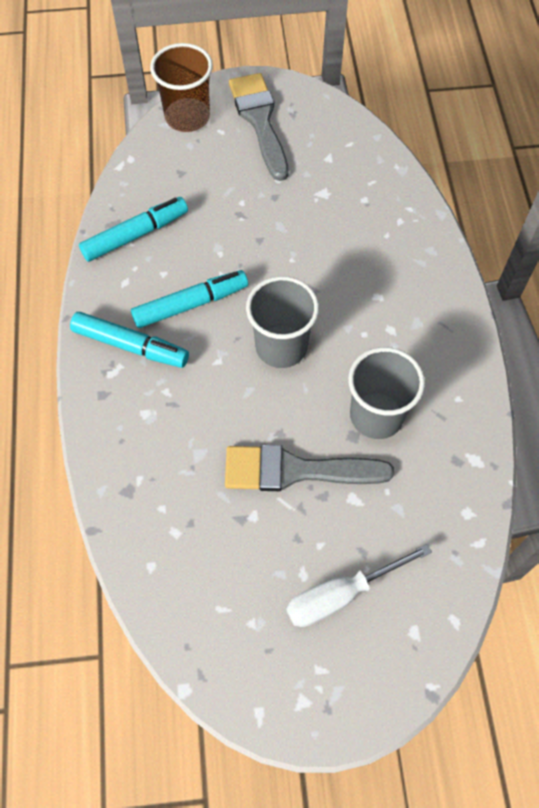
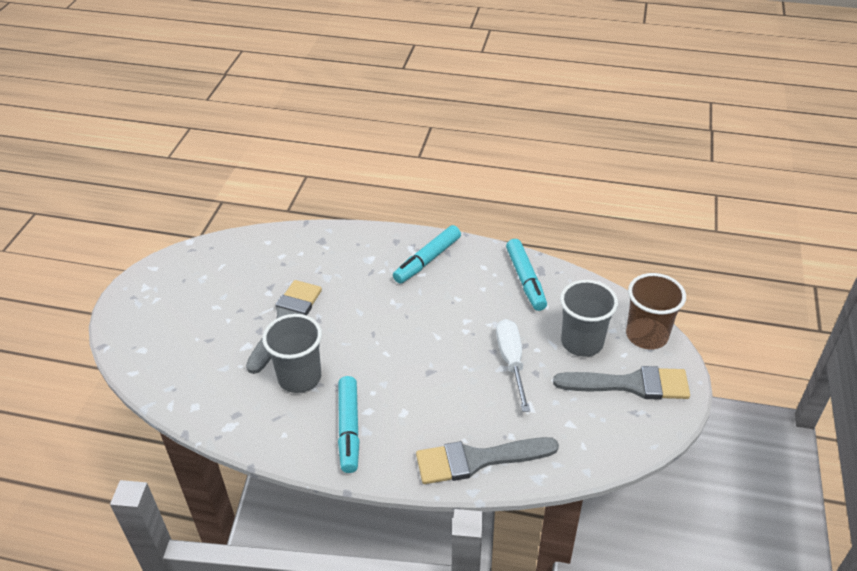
camera: 110 degrees right, 20 degrees down
turquoise marker [131,270,248,328] -> turquoise marker moved to [338,376,360,473]
grey cup [246,276,319,368] -> grey cup moved to [560,280,618,357]
white screwdriver [286,544,432,627] -> white screwdriver moved to [496,319,530,412]
none -> grey brush [416,437,559,484]

